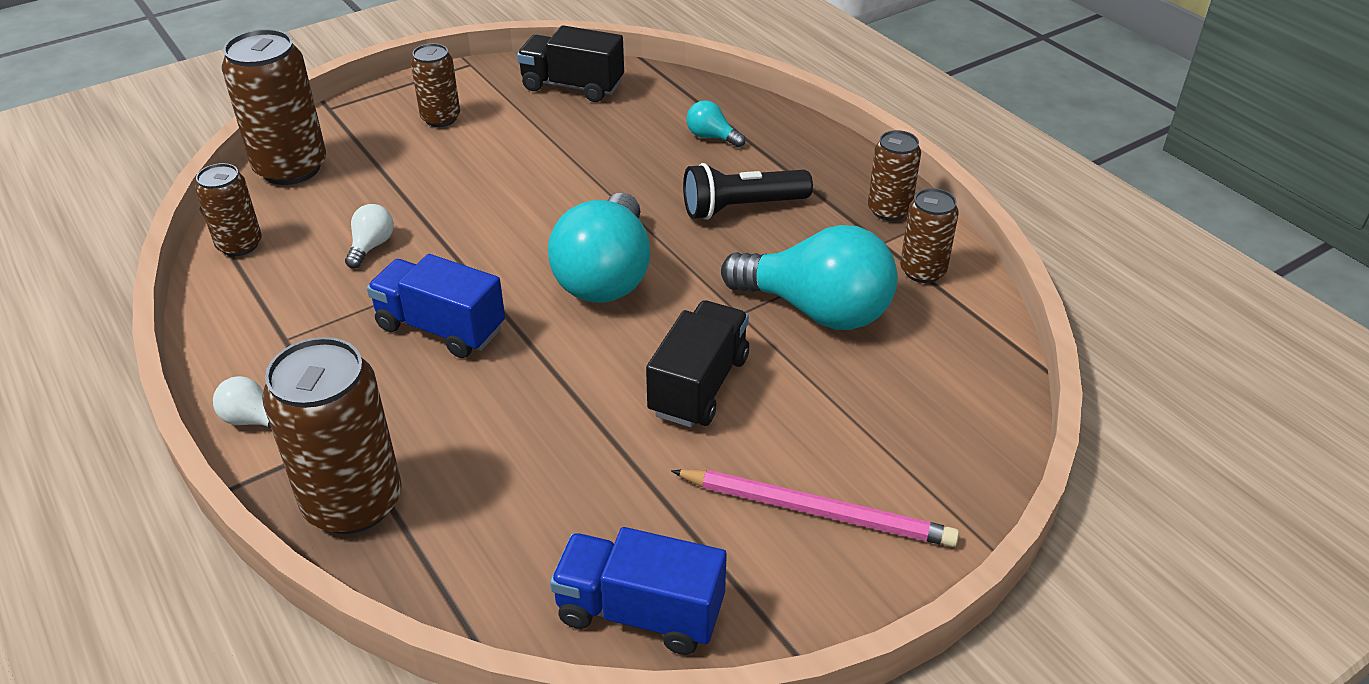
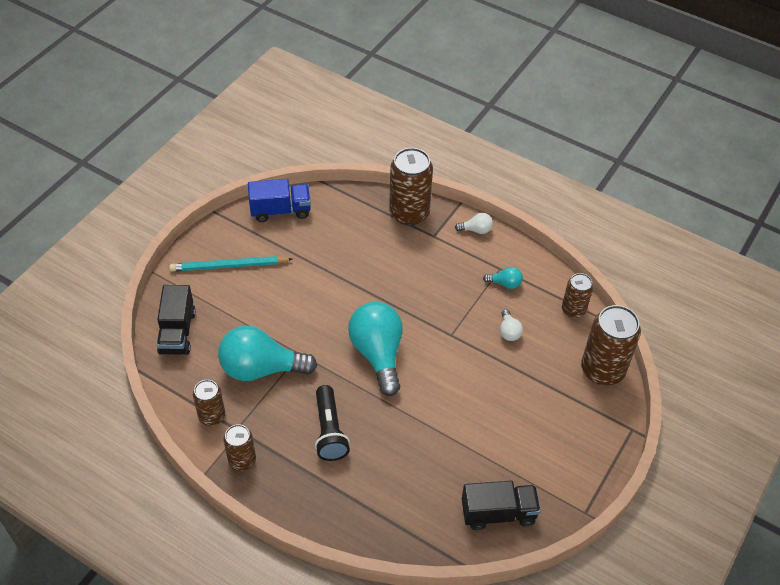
camera: 155 degrees right, 10 degrees up
blue truck [367,254,505,358] -> none
brown can [411,43,460,127] -> none
black truck [646,300,749,427] -> black truck moved to [157,285,196,355]
pink pencil [671,469,959,547] -> turquoise pencil [169,256,293,272]
black flashlight [683,163,813,220] -> black flashlight turned 120 degrees clockwise [315,385,350,461]
turquoise light bulb [687,100,745,148] -> turquoise light bulb moved to [483,267,523,289]

